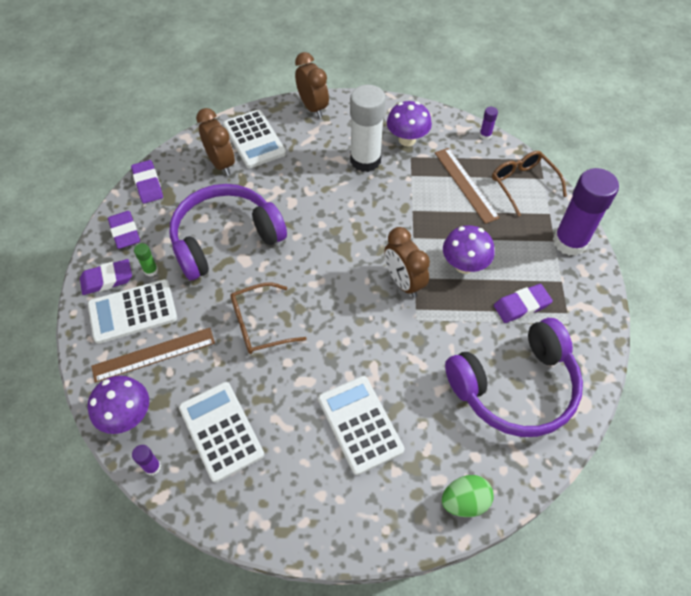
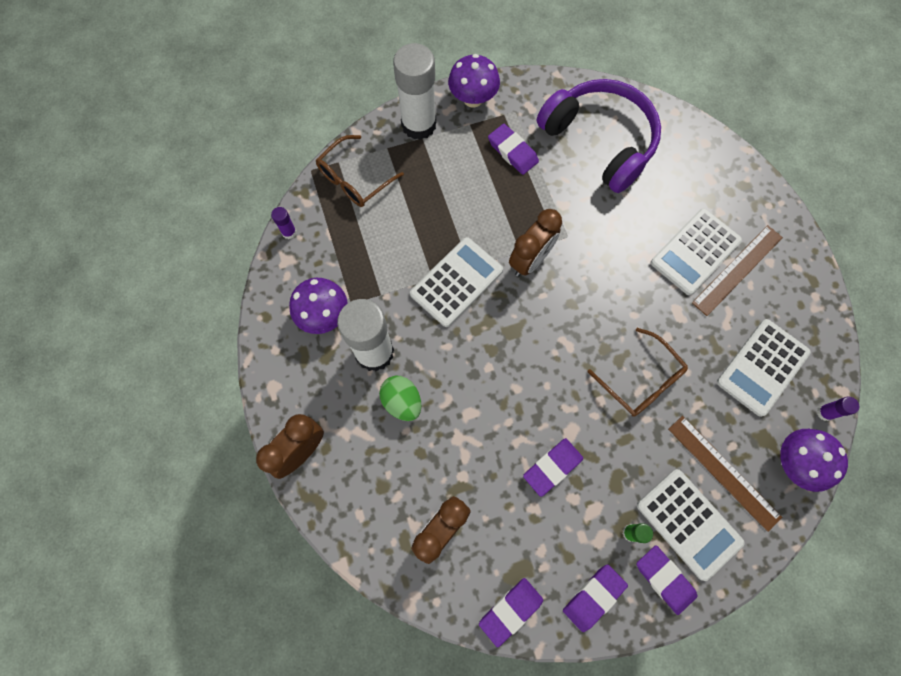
camera: 110 degrees left, 15 degrees up
purple headphones [170,184,287,280] -> purple eraser [523,438,583,497]
white calculator [223,110,286,168] -> white calculator moved to [410,237,503,327]
brown ruler [435,148,500,224] -> brown ruler moved to [692,225,783,316]
green egg [442,475,494,517] -> green egg moved to [379,376,421,421]
purple mushroom [443,225,494,274] -> purple mushroom moved to [448,54,500,108]
purple glue stick [553,168,619,256] -> white glue stick [393,43,436,140]

